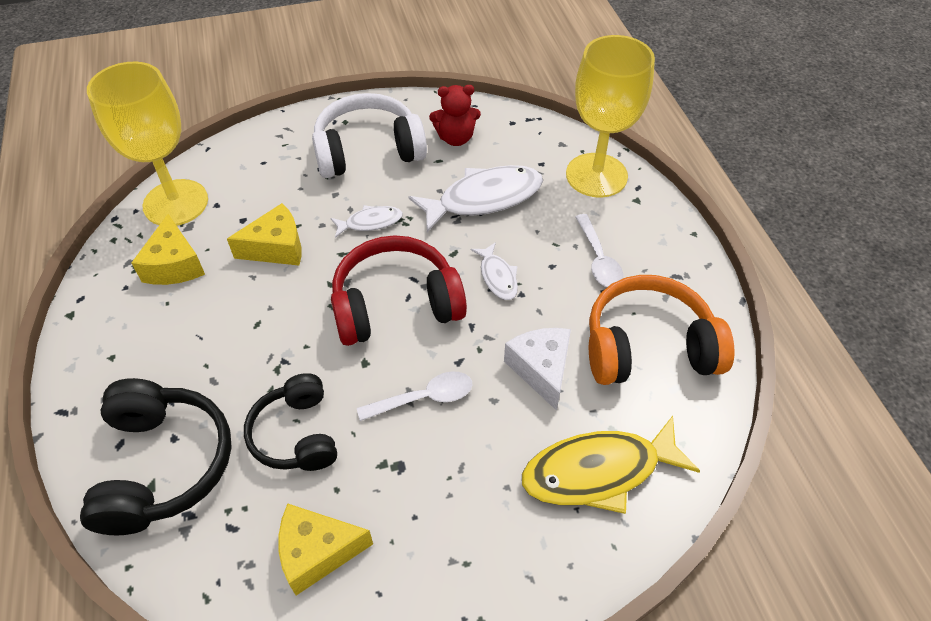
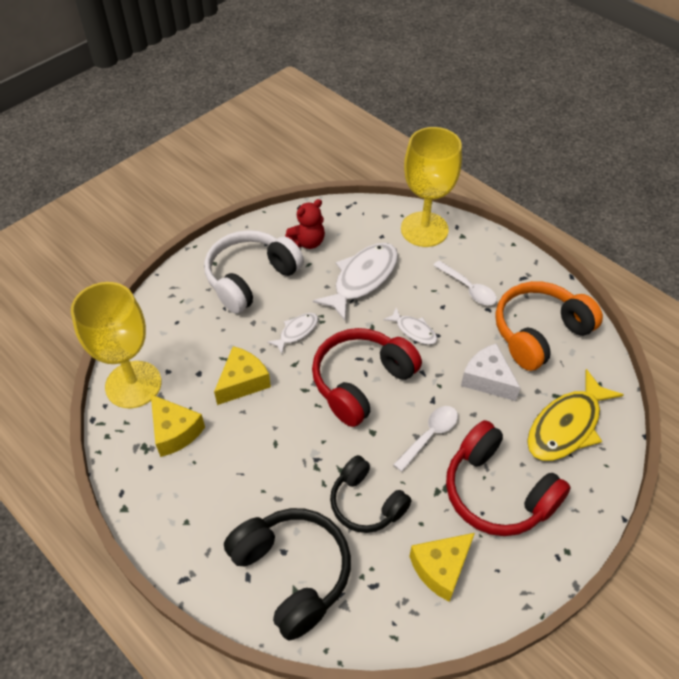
camera: 30 degrees left, 0 degrees up
none -> red headphones [446,420,571,536]

